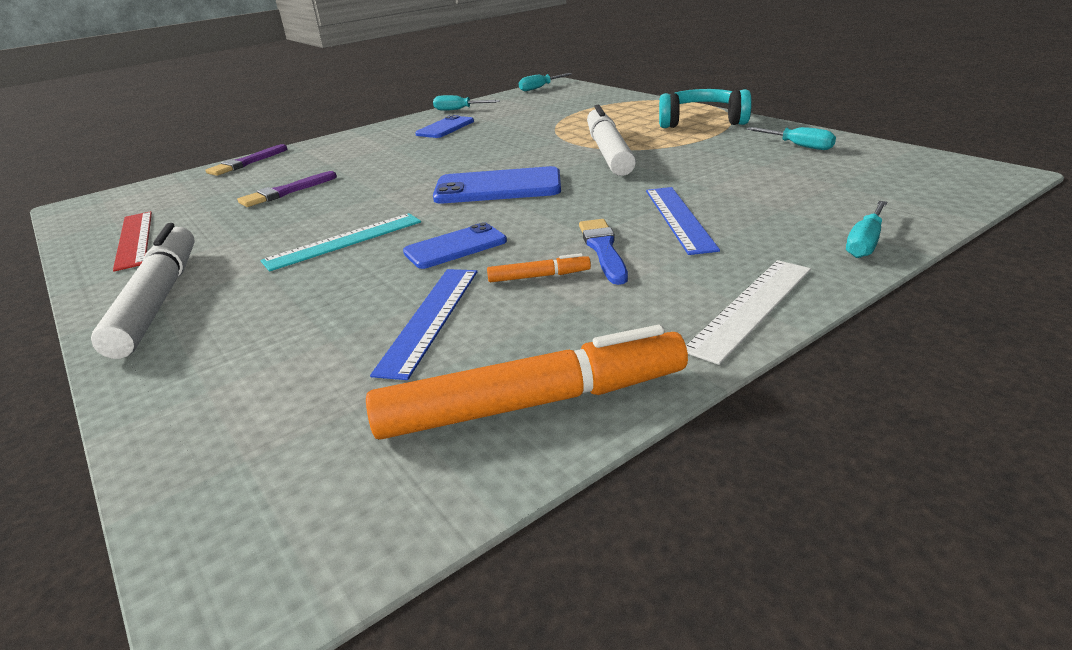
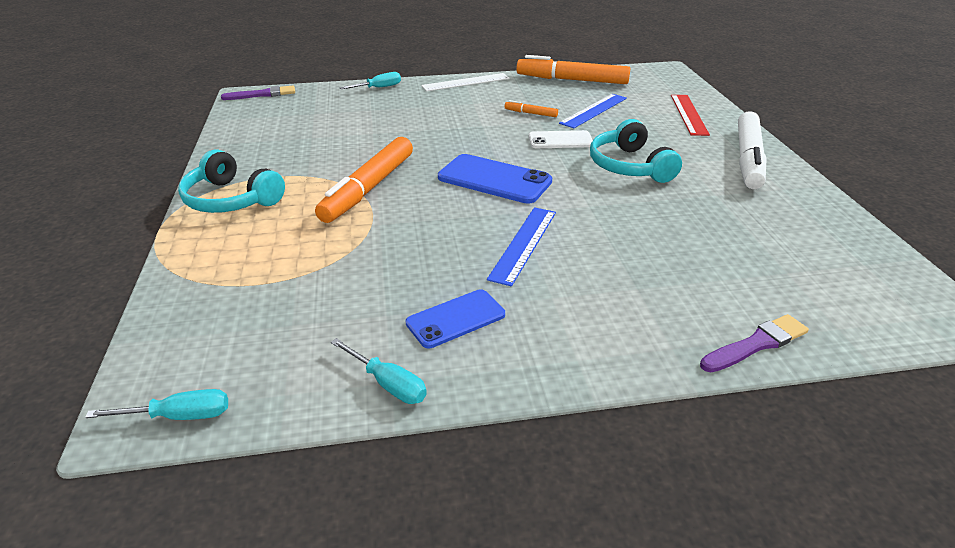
camera: 155 degrees left, 5 degrees up
red ruler [113,211,152,272] -> red ruler moved to [671,95,710,136]
purple brush [237,171,337,207] -> purple brush moved to [221,85,295,100]
turquoise ruler [261,213,421,271] -> turquoise headphones [590,119,682,183]
blue phone [403,222,507,269] -> white phone [529,130,593,148]
blue brush [579,219,628,285] -> none
white marker [587,105,636,176] -> orange marker [315,137,413,223]
blue ruler [646,187,720,255] -> blue ruler moved to [487,207,556,286]
turquoise screwdriver [746,127,836,150] -> none

